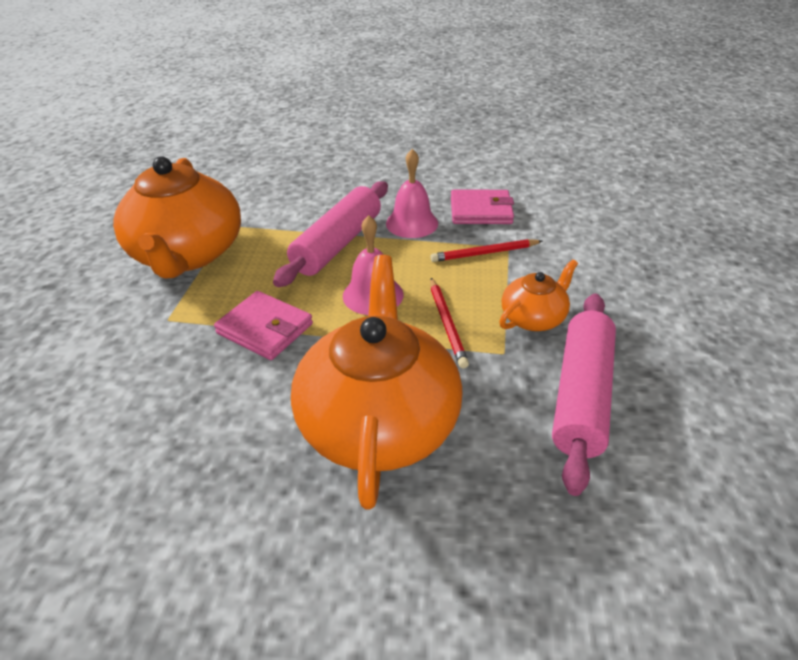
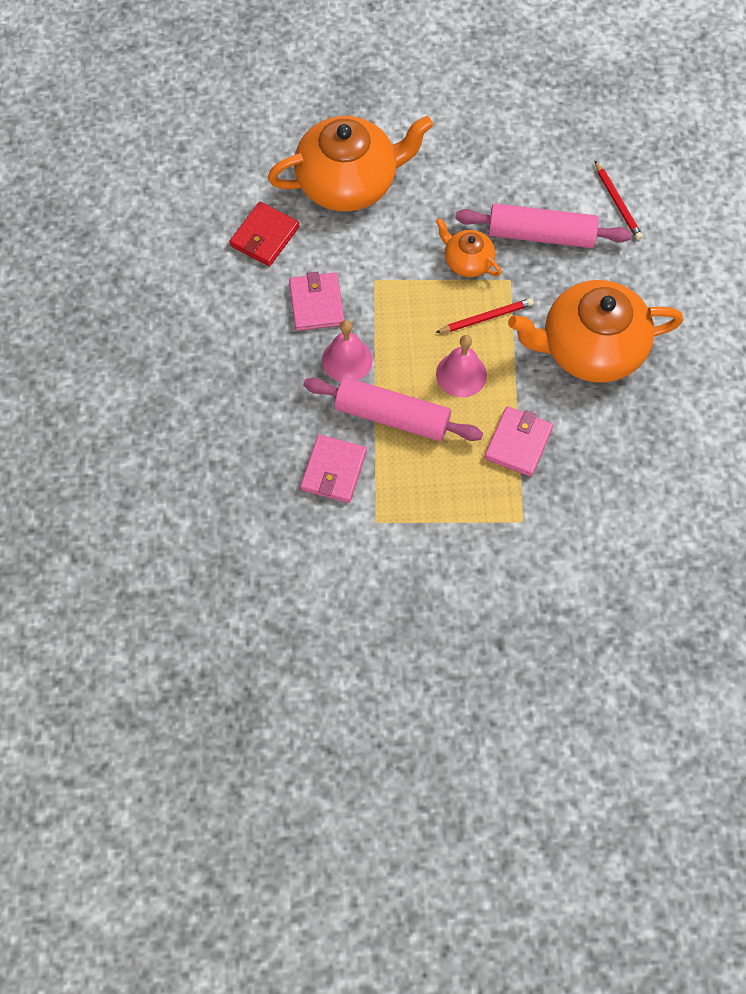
camera: 100 degrees left, 25 degrees up
orange teapot [113,156,241,279] -> orange teapot moved to [268,116,433,212]
red pencil [430,239,543,262] -> red pencil moved to [595,161,643,240]
none -> red wallet [230,202,299,266]
none -> pink wallet [300,434,367,503]

